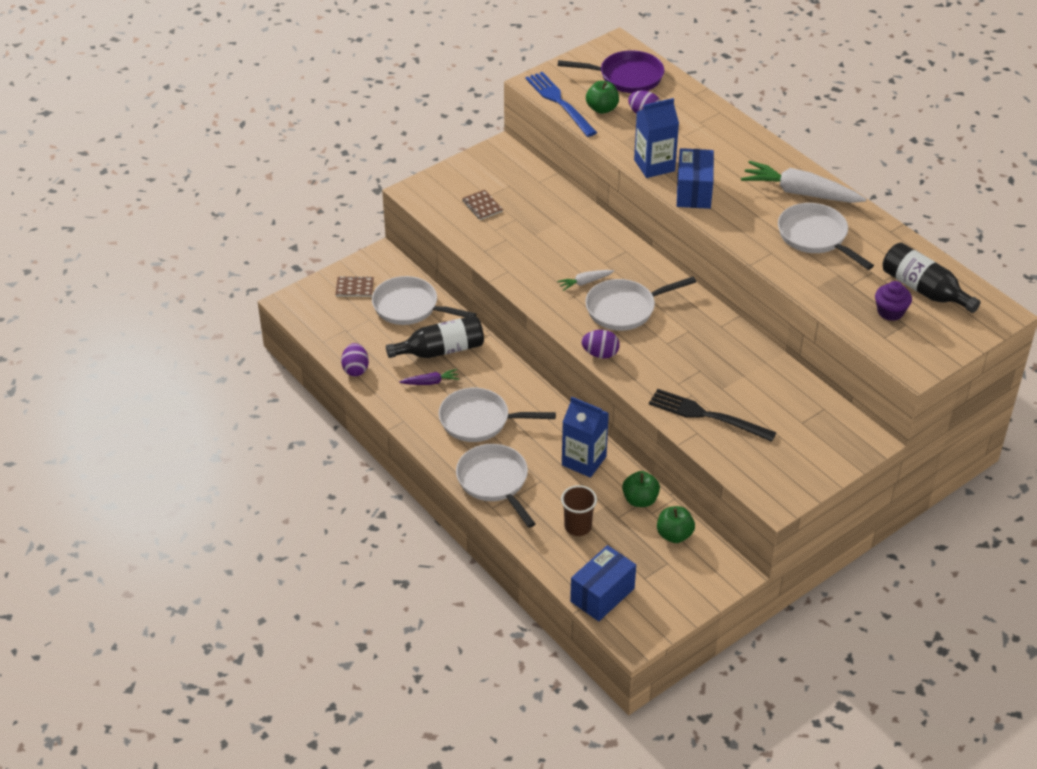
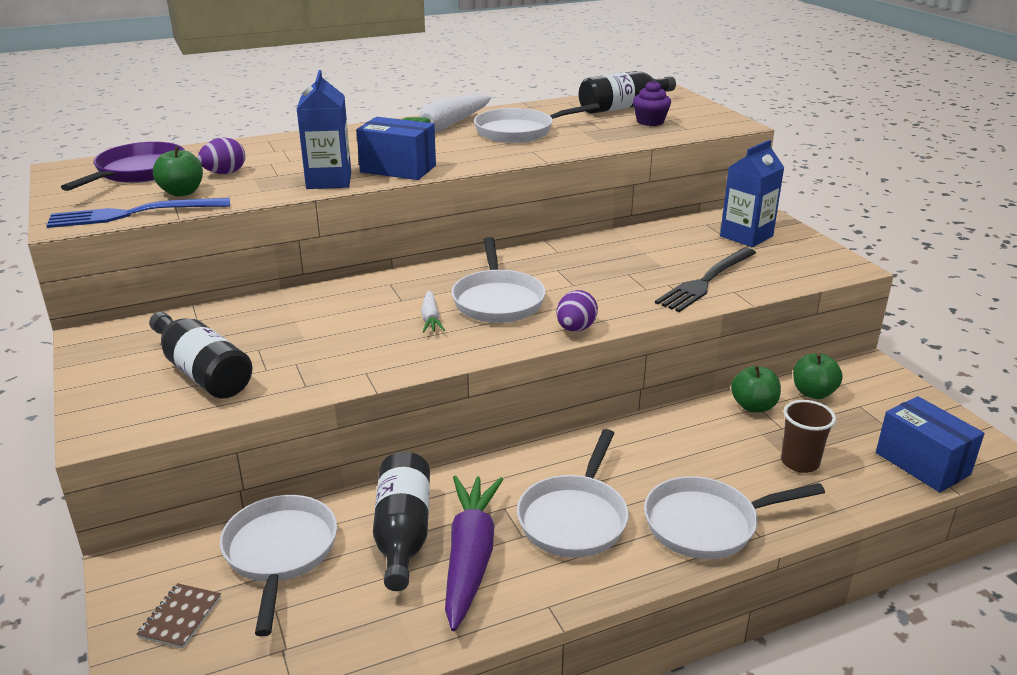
camera: 75 degrees left, 15 degrees down
purple egg [341,343,369,376] -> none
white pan [372,276,476,325] -> white pan turned 135 degrees clockwise [220,495,337,637]
purple carrot [400,369,459,385] -> purple carrot [445,475,503,631], size x2.11
brown notebook [462,190,503,220] -> black bottle [149,312,253,399]
blue carton [562,397,609,478] -> blue carton moved to [720,140,785,247]

